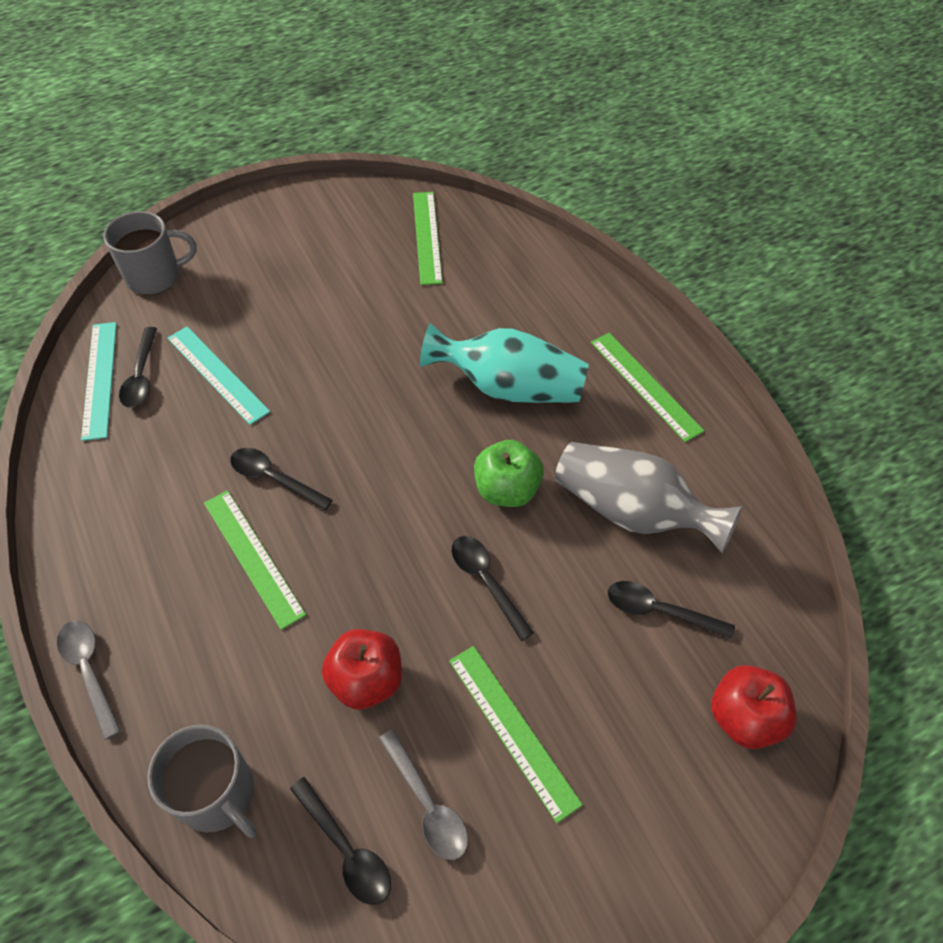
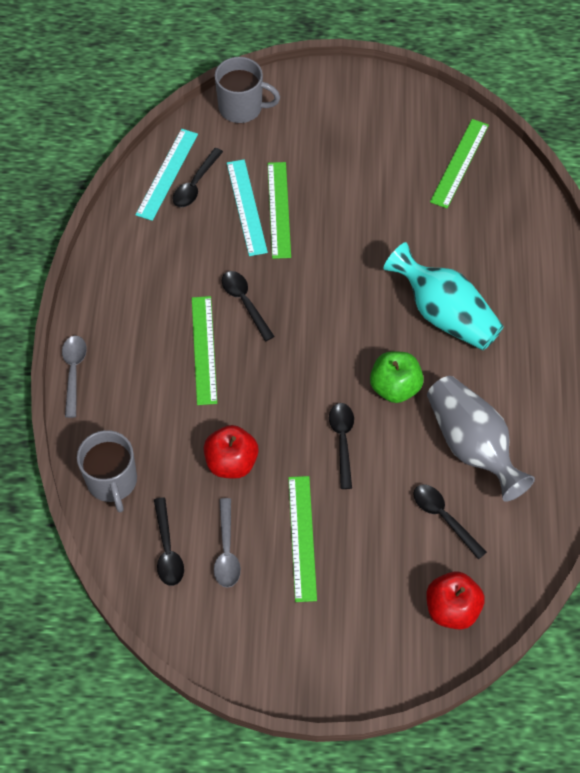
camera: 30 degrees right, 5 degrees up
green ruler [591,333,704,442] -> green ruler moved to [268,162,291,259]

